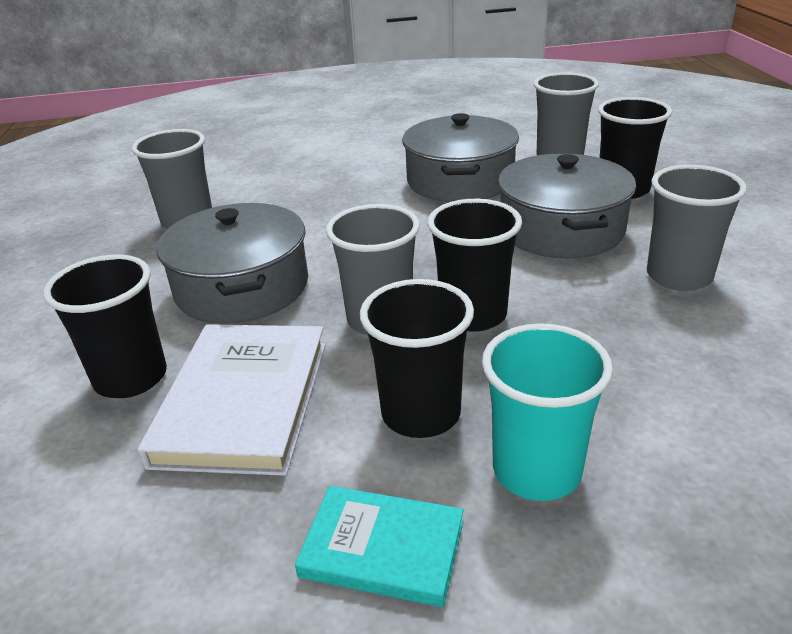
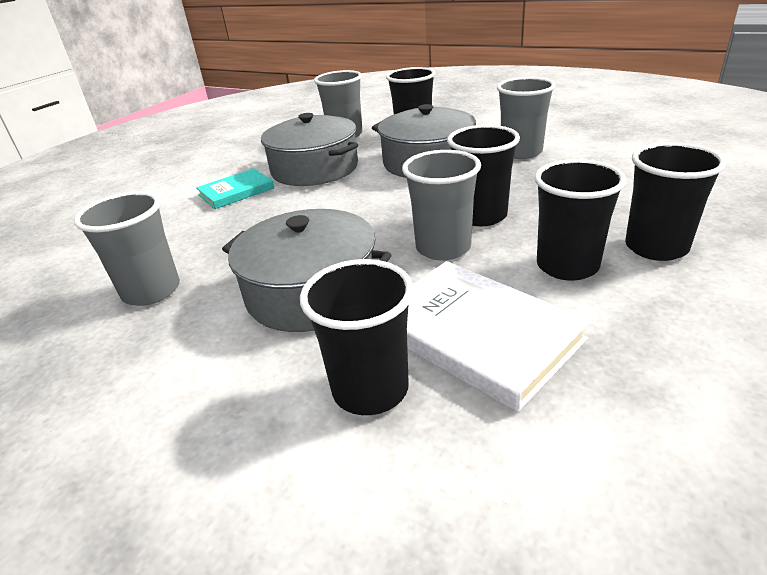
camera: 50 degrees left, 0 degrees up
turquoise book [295,486,464,607] -> turquoise book moved to [196,169,274,209]
turquoise cup [482,323,613,501] -> black cup [625,142,727,261]

